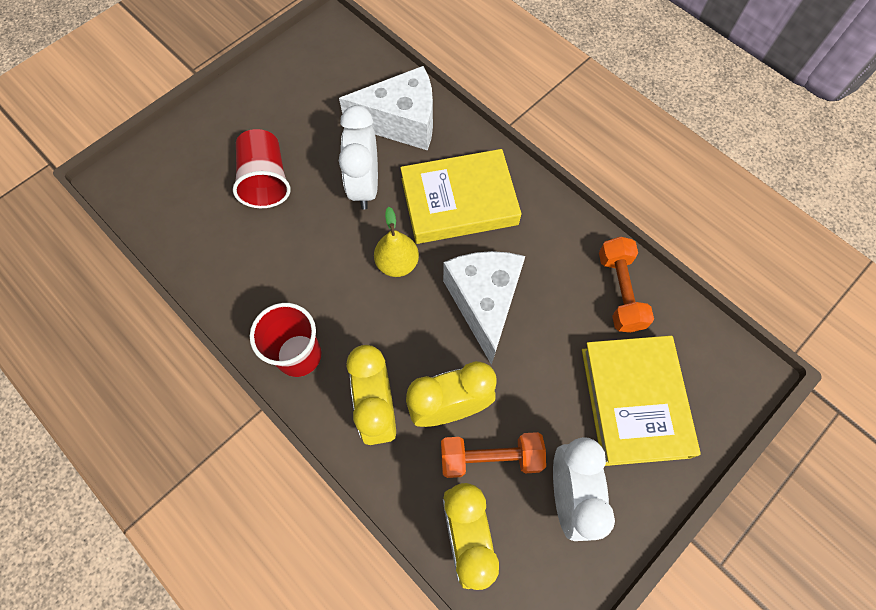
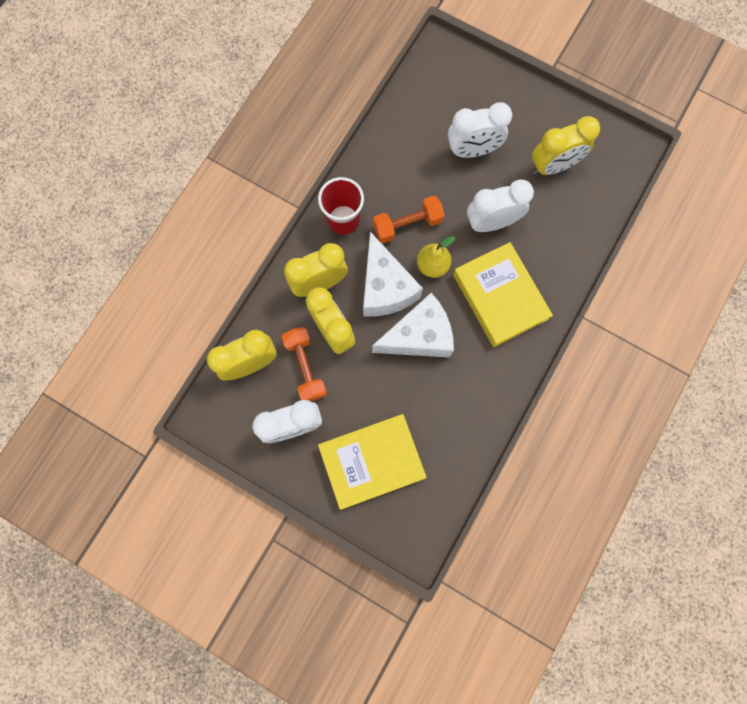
camera: 75 degrees right, 10 degrees up
red cup [233,129,291,208] -> white clock [448,103,512,158]
white cheese [339,66,433,151] -> white cheese moved to [363,232,423,316]
orange dumbbell [599,237,654,333] -> orange dumbbell moved to [373,196,445,243]
none -> yellow clock [532,116,600,175]

